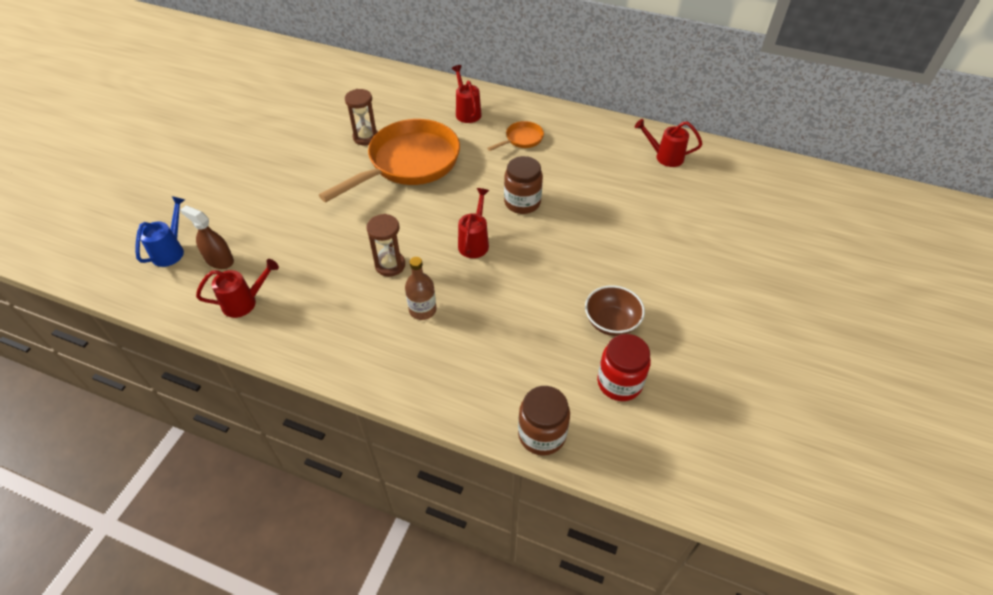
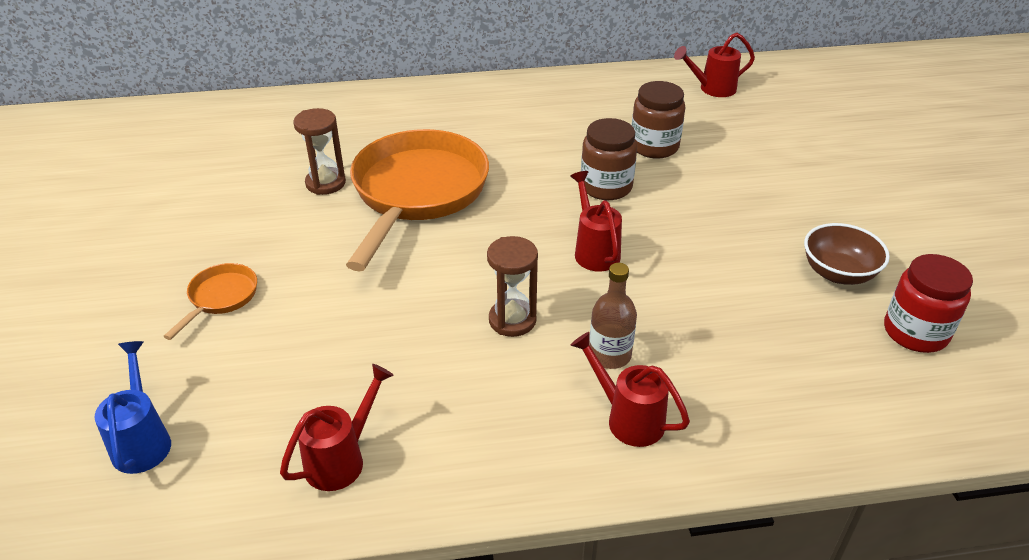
camera: 30 degrees left, 10 degrees down
brown spray bottle [180,205,234,269] -> none
red watering can [451,65,481,123] -> red watering can moved to [571,332,690,447]
orange pan [487,121,544,151] -> orange pan moved to [163,263,257,340]
brown jar [518,386,570,456] -> brown jar moved to [632,81,685,158]

